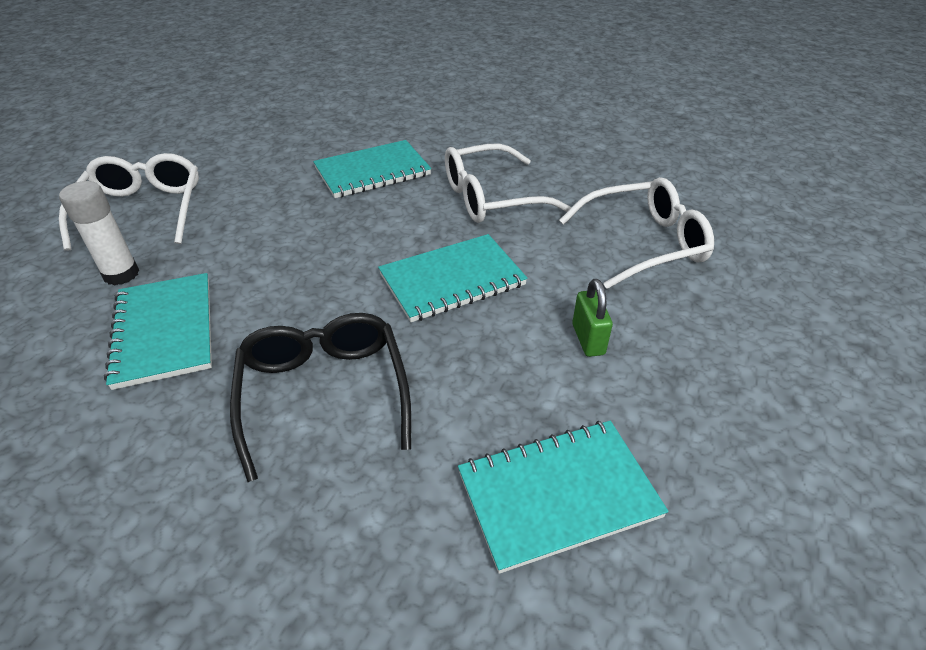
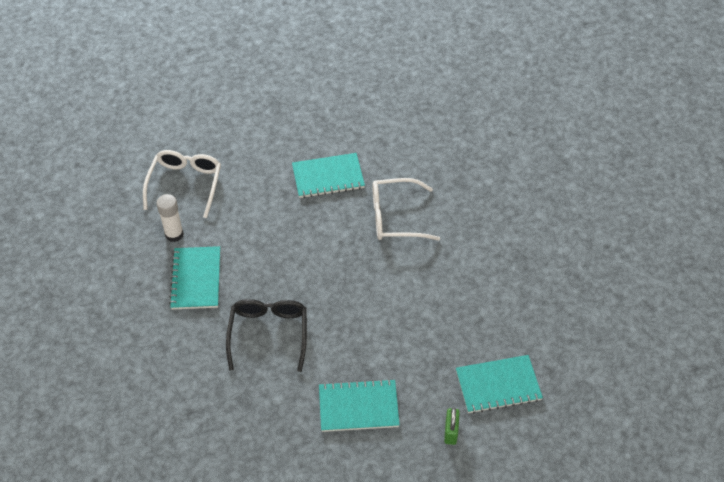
camera: 15 degrees right, 10 degrees up
turquoise notebook [378,234,528,322] -> turquoise notebook moved to [456,355,543,414]
white glasses [559,177,714,289] -> none
green padlock [572,279,613,357] -> green padlock moved to [444,407,460,445]

